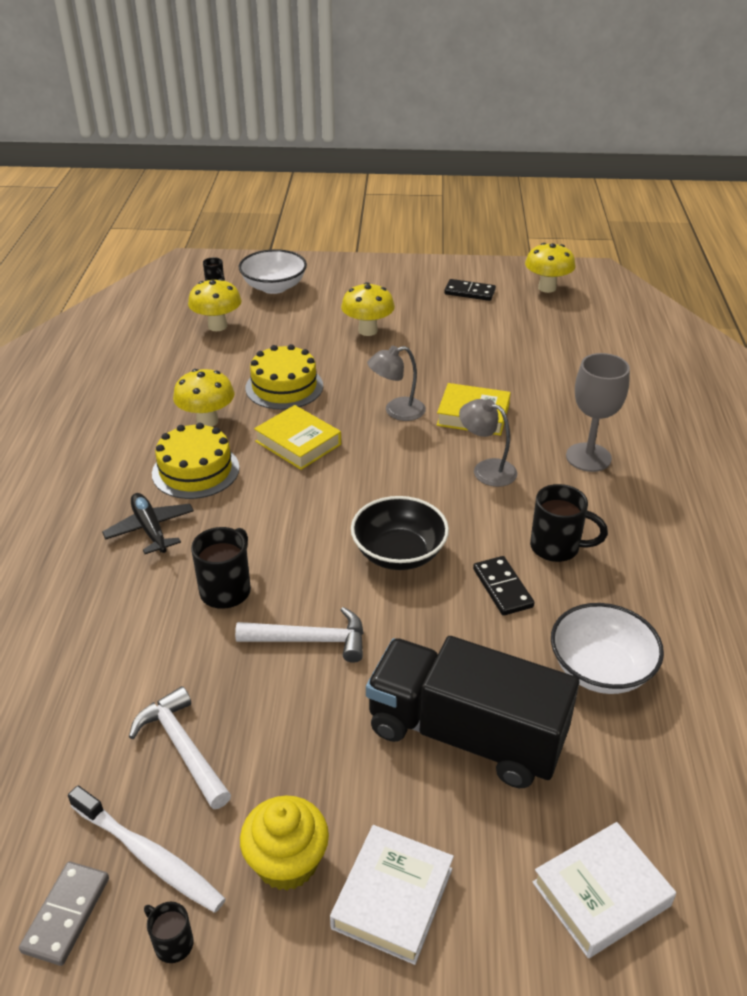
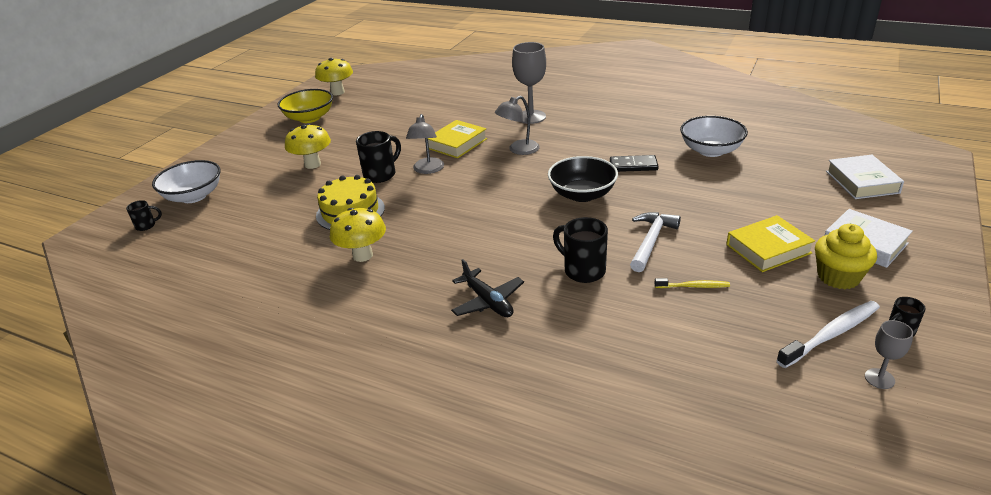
camera: 65 degrees left, 5 degrees down
grey domino [19,861,109,966] -> grey goblet [865,320,913,389]
black plane [102,493,194,554] -> black plane turned 120 degrees counterclockwise [451,259,524,317]
white hammer [129,686,231,809] -> none
yellow cake [152,423,240,499] -> none
yellow mushroom [188,279,242,331] -> none
yellow book [254,405,341,470] -> yellow book moved to [726,215,815,272]
black truck [366,636,579,788] -> none
black domino [444,279,496,301] -> yellow bowl [277,89,333,123]
black mug [530,484,608,562] -> black mug moved to [356,131,401,183]
none -> yellow toothbrush [654,278,730,288]

